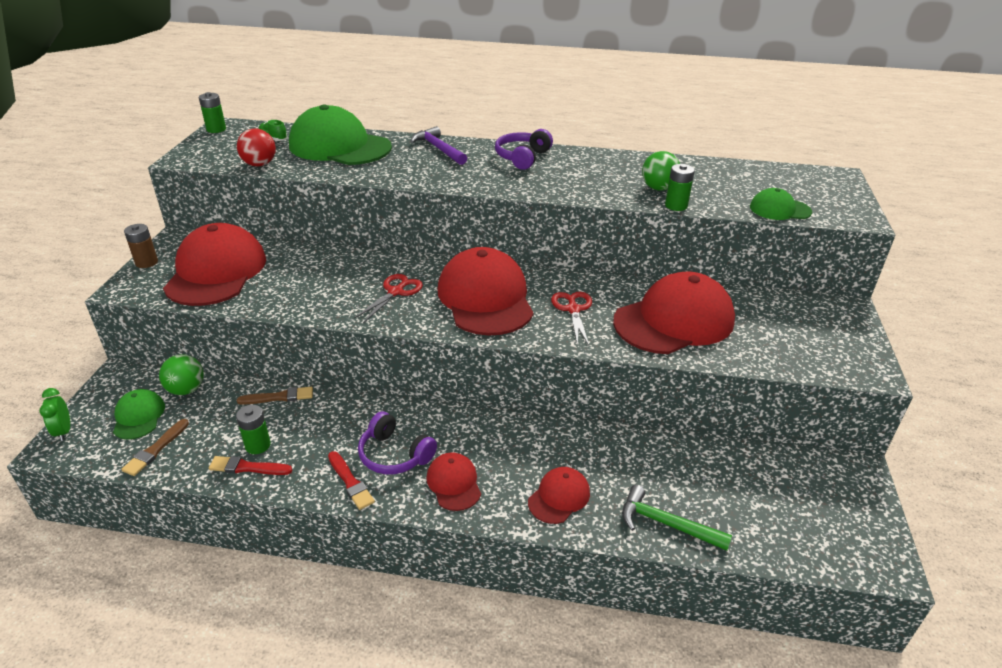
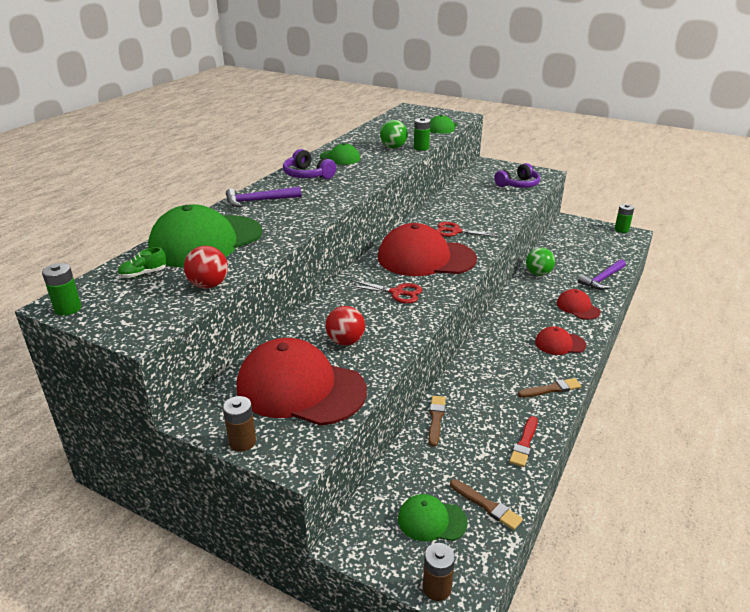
camera: 70 degrees left, 5 degrees down
green clock [39,388,70,441] -> brown battery [423,543,455,601]
green ball [159,354,204,395] -> green ball moved to [526,248,555,276]
green battery [236,405,271,454] -> green battery moved to [614,204,634,233]
red brush [328,451,375,510] -> brown brush [518,378,581,398]
red scissors [354,274,423,323] -> red scissors turned 150 degrees clockwise [347,280,422,304]
purple headphones [358,411,437,474] -> purple headphones moved to [495,163,540,188]
red cap [613,271,735,354] -> none
green hammer [622,485,732,551] -> purple hammer [578,259,626,290]
none -> green cap [320,143,360,165]
none -> red ball [325,306,365,346]

